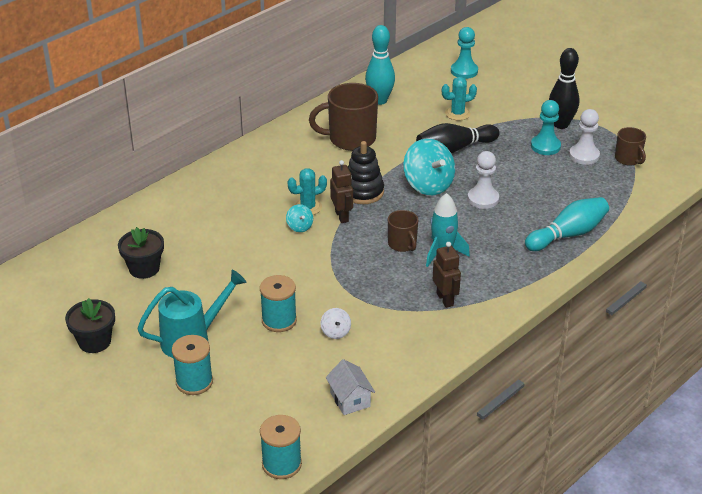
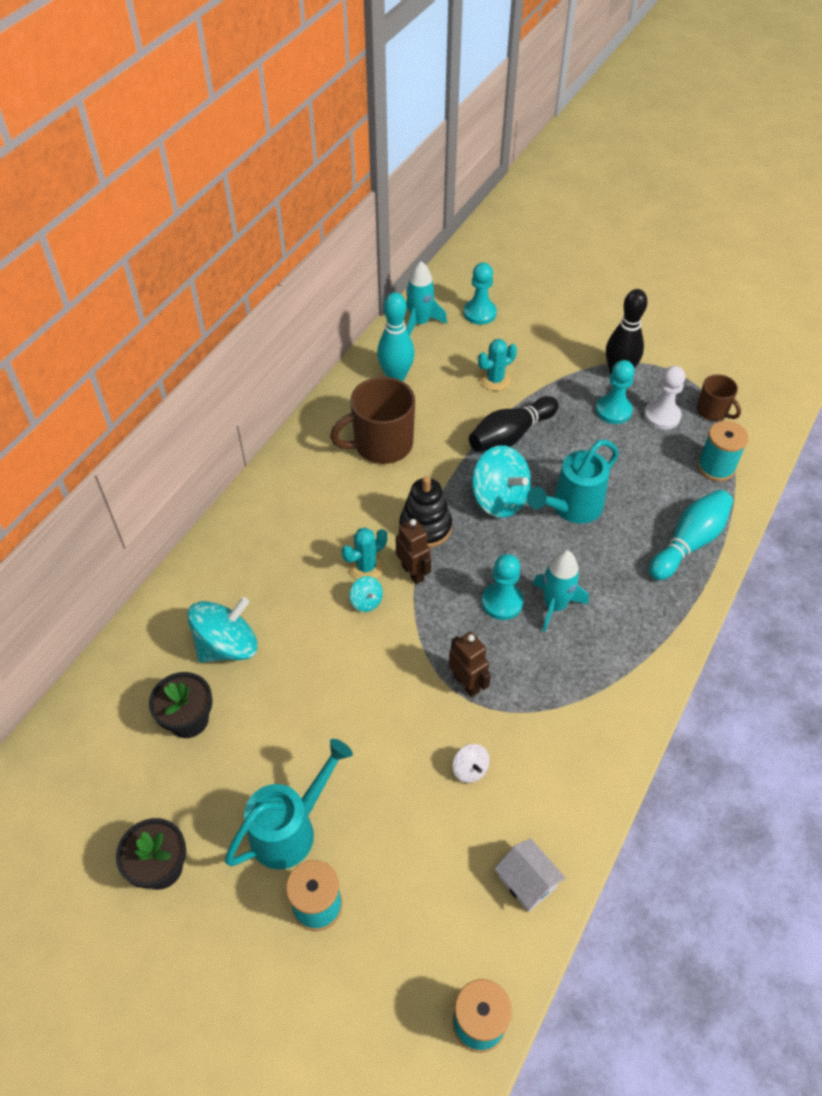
camera: 15 degrees left, 15 degrees up
turquoise spool [260,275,297,332] -> turquoise spool moved to [698,421,748,481]
brown mug [388,210,418,252] -> turquoise pawn [482,554,524,620]
brown robot [433,242,461,308] -> brown robot moved to [449,632,491,697]
white pawn [468,151,499,209] -> turquoise watering can [527,440,619,524]
none -> turquoise spinning top [187,597,258,663]
none -> turquoise rocket [406,261,447,336]

